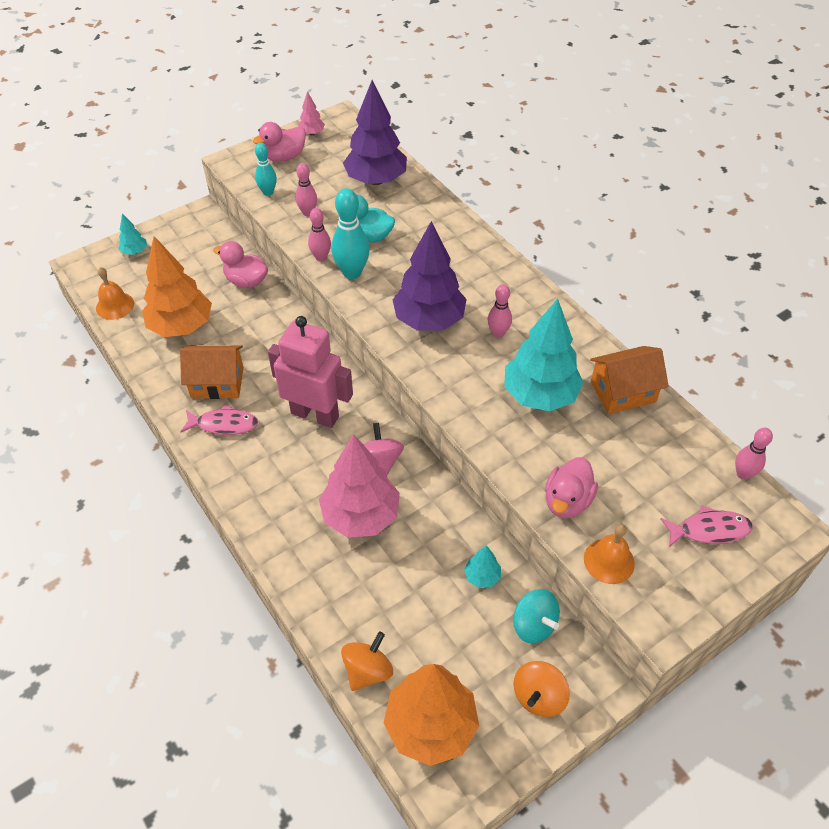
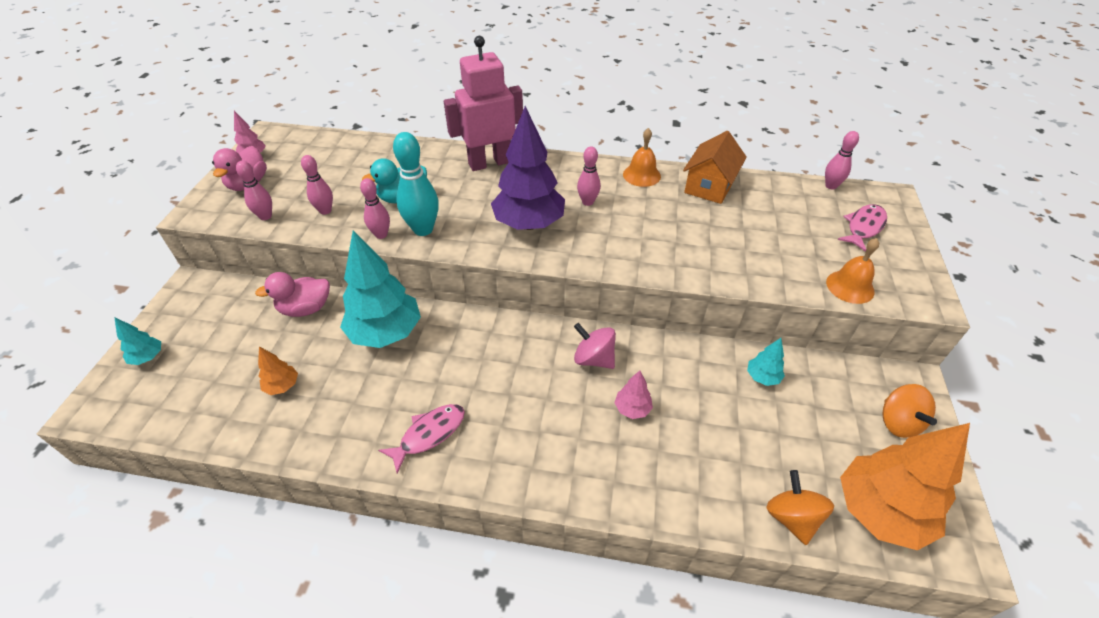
camera: 45 degrees left, 5 degrees down
orange bell [96,267,134,320] -> orange bell moved to [623,128,661,187]
orange tree [142,236,212,337] -> orange tree [258,347,298,395], size x0.44
orange house [180,345,244,399] -> none
turquoise bowling pin [255,143,277,196] -> pink bowling pin [236,160,272,220]
pink robot [268,316,353,428] -> pink robot moved to [444,36,523,171]
pink tree [319,434,400,538] -> pink tree [614,370,653,419], size x0.44
purple tree [343,80,407,185] -> none
turquoise tree [504,298,584,411] -> turquoise tree moved to [340,231,421,348]
turquoise spinning top [513,589,560,643] -> none
pink duck [545,457,598,518] -> none

